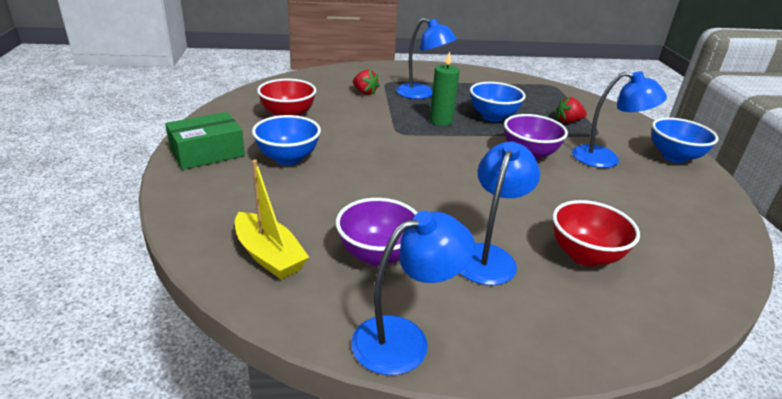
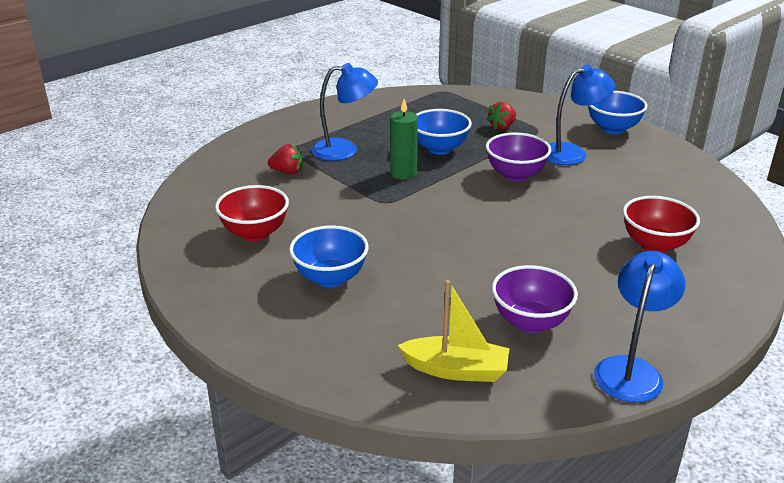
camera: 35 degrees left, 0 degrees up
green box [165,112,245,170] -> none
blue lamp [460,142,540,285] -> none

